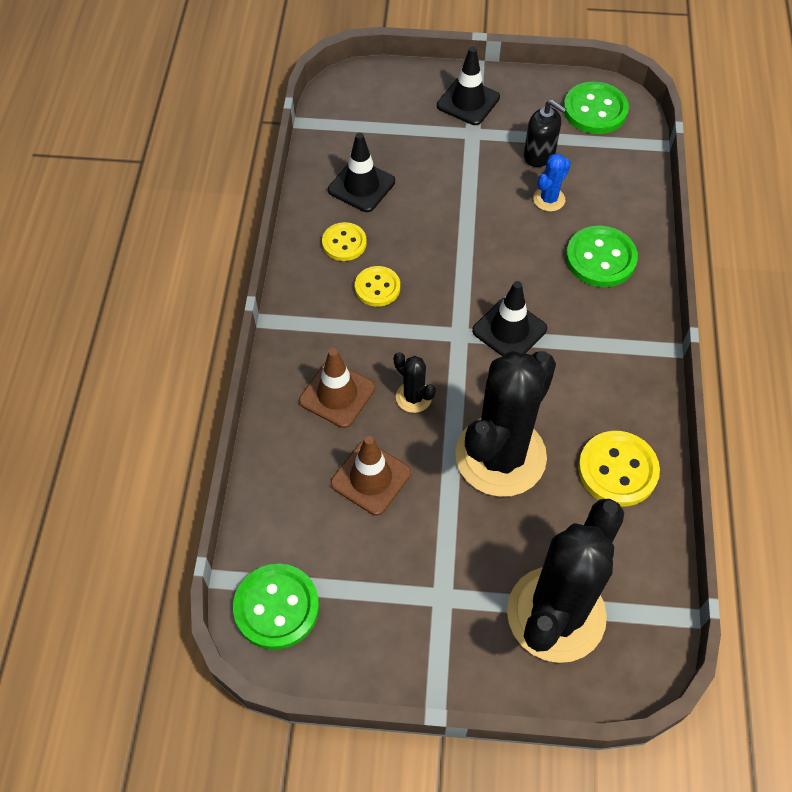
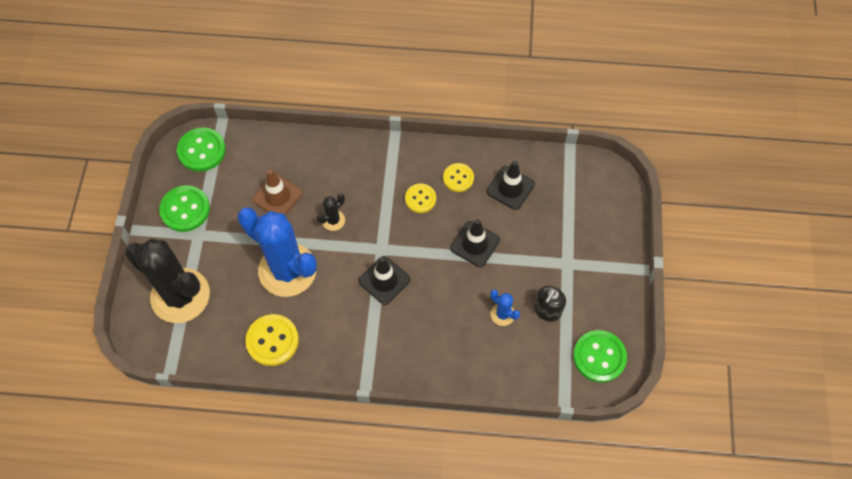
camera: 90 degrees right, 5 degrees up
brown traffic cone [299,348,375,428] -> none
black traffic cone [437,47,500,125] -> black traffic cone moved to [450,219,500,267]
black cactus [455,351,556,497] -> blue cactus [237,207,317,297]
green button [566,226,638,287] -> green button moved to [159,185,210,232]

